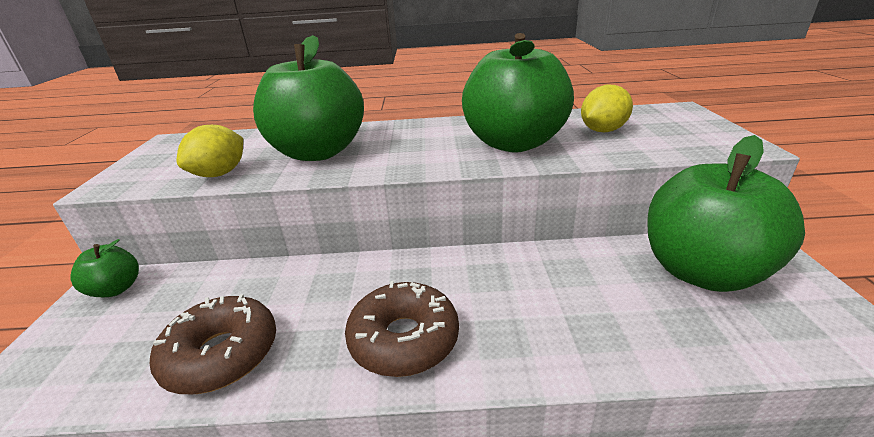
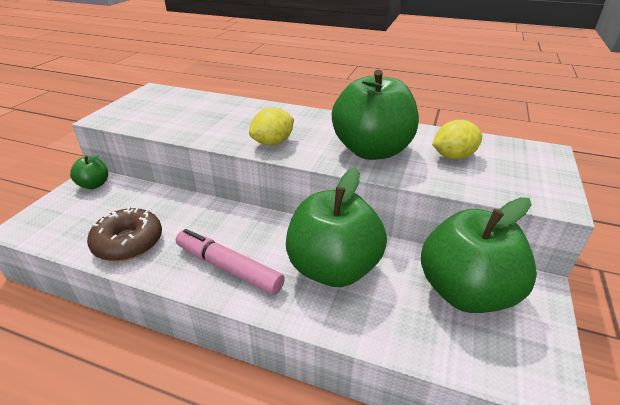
camera: 20 degrees right, 5 degrees up
yellow lemon [177,125,243,177] -> yellow lemon moved to [249,107,294,146]
green apple [253,35,364,161] -> green apple moved to [286,168,387,287]
brown donut [345,281,459,377] -> pink marker [176,229,285,295]

